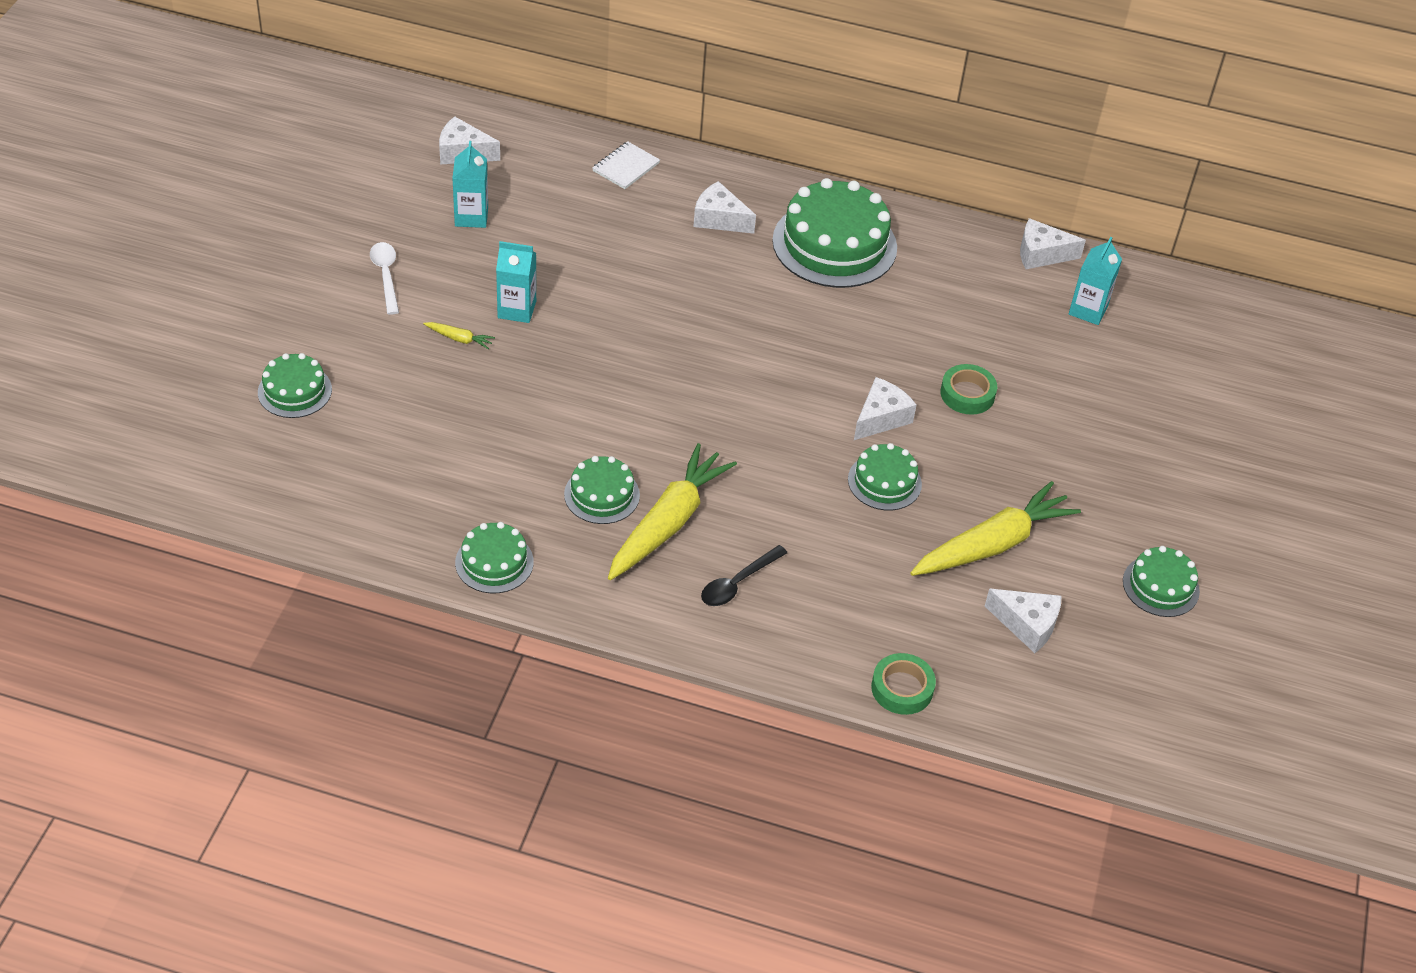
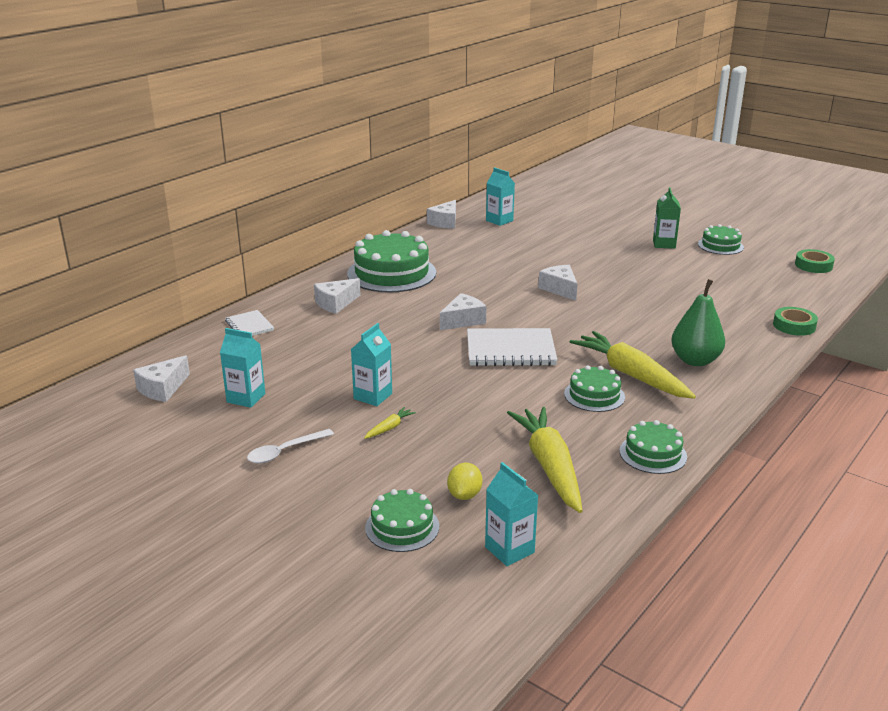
camera: 65 degrees left, 20 degrees down
white spoon [370,242,399,315] -> white spoon turned 45 degrees counterclockwise [247,429,334,464]
black spoon [701,545,787,606] -> green pear [671,279,725,366]
green cake [848,443,922,510] -> none
yellow carrot [910,481,1081,576] -> yellow carrot moved to [507,407,582,513]
green tape [940,364,997,415] -> green tape moved to [795,249,835,273]
white cheese [985,589,1061,653] -> white cheese moved to [440,293,486,330]
none -> yellow lemon [447,463,482,500]
none -> white notebook [467,328,557,366]
none -> turquoise carton [485,462,538,566]
none -> green carton [653,187,681,249]

